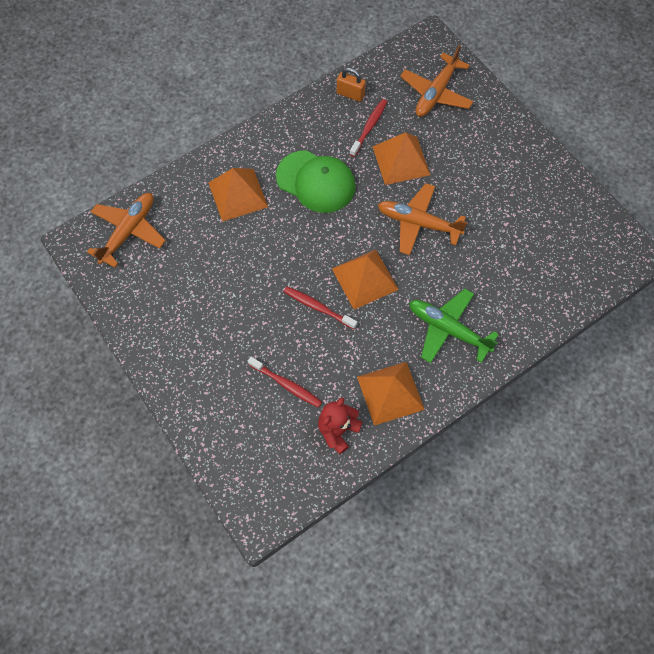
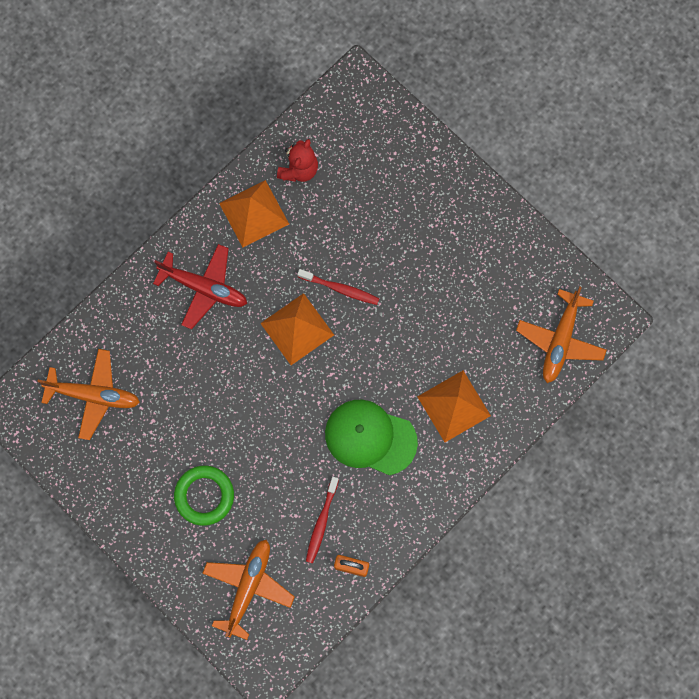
camera: 170 degrees right, 10 degrees up
red toothbrush [248,357,322,408] -> none
orange pyramid [372,132,430,185] -> none
orange plane [378,183,468,255] -> orange plane moved to [37,349,140,440]
green plane [409,289,499,363] -> red plane [153,244,247,329]
none -> green ring [174,465,234,526]

